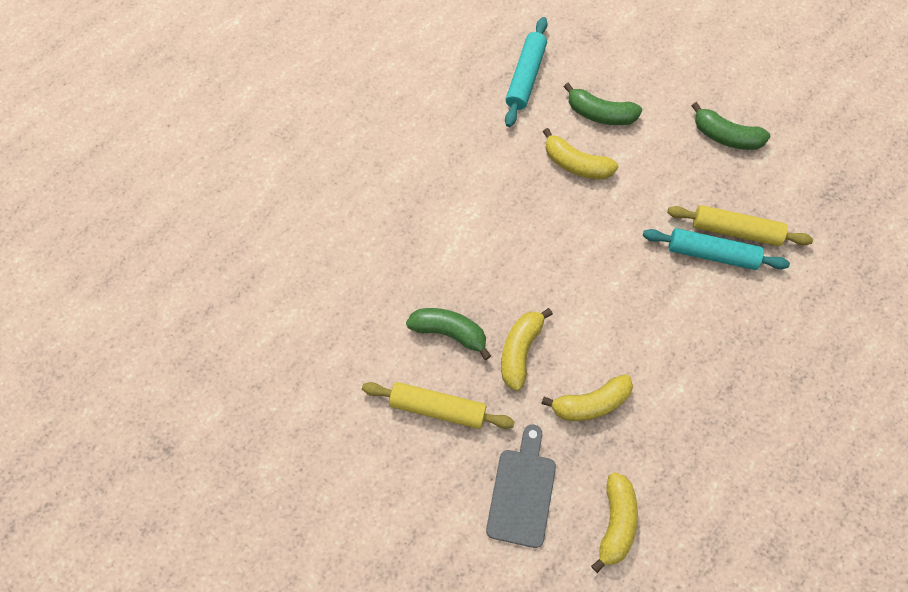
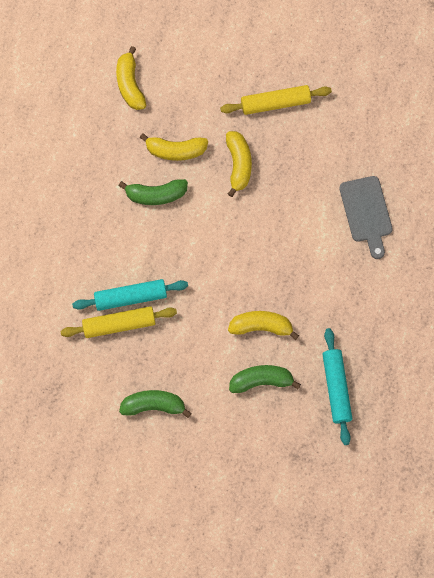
camera: 155 degrees right, 5 degrees up
green banana [406,308,491,360] -> green banana moved to [118,179,188,205]
grey cutting board [486,424,556,548] -> grey cutting board moved to [339,176,393,259]
yellow banana [541,374,633,421] -> yellow banana turned 135 degrees counterclockwise [140,133,208,161]

